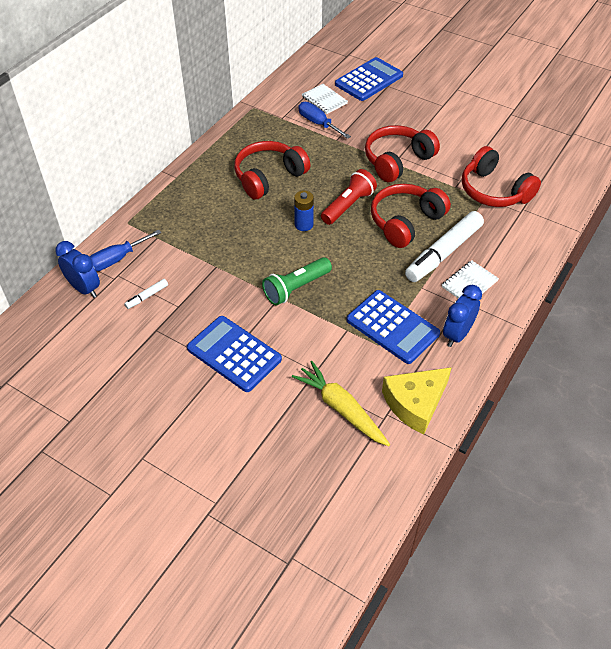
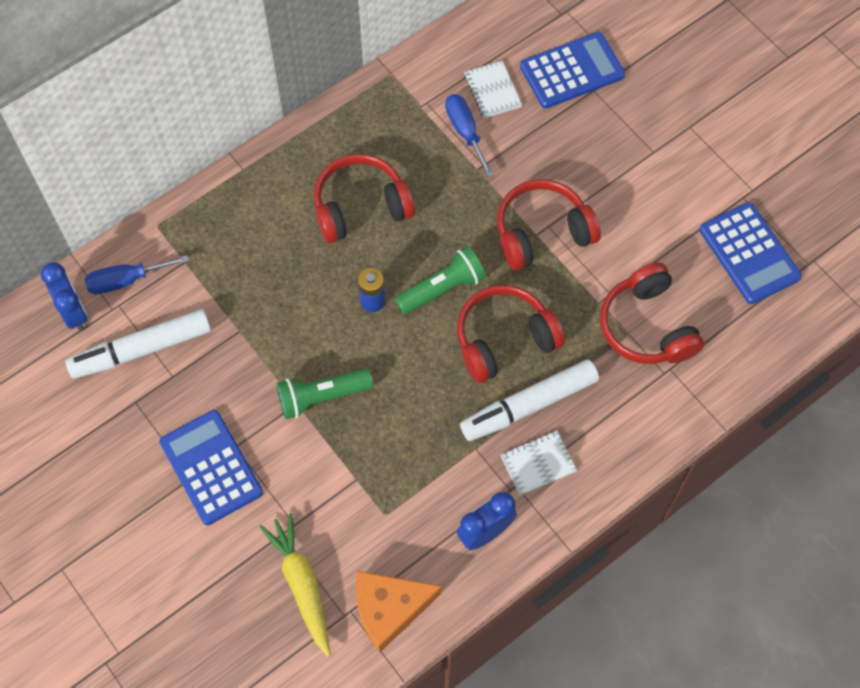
camera: 20 degrees right, 15 degrees up
white marker [124,279,168,309] -> white marker [65,309,211,379], size x2.37
red flashlight [321,169,377,225] -> green flashlight [395,246,486,314]
blue calculator [346,290,440,364] -> blue calculator moved to [699,202,802,304]
yellow cheese [382,367,452,434] -> orange cheese [356,571,442,652]

